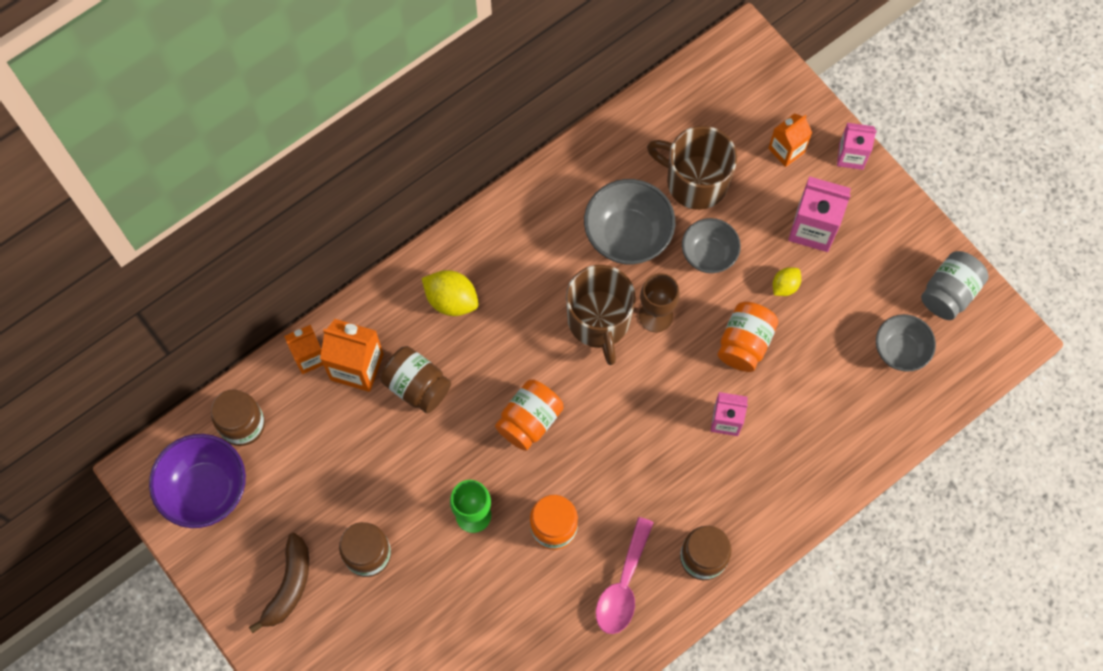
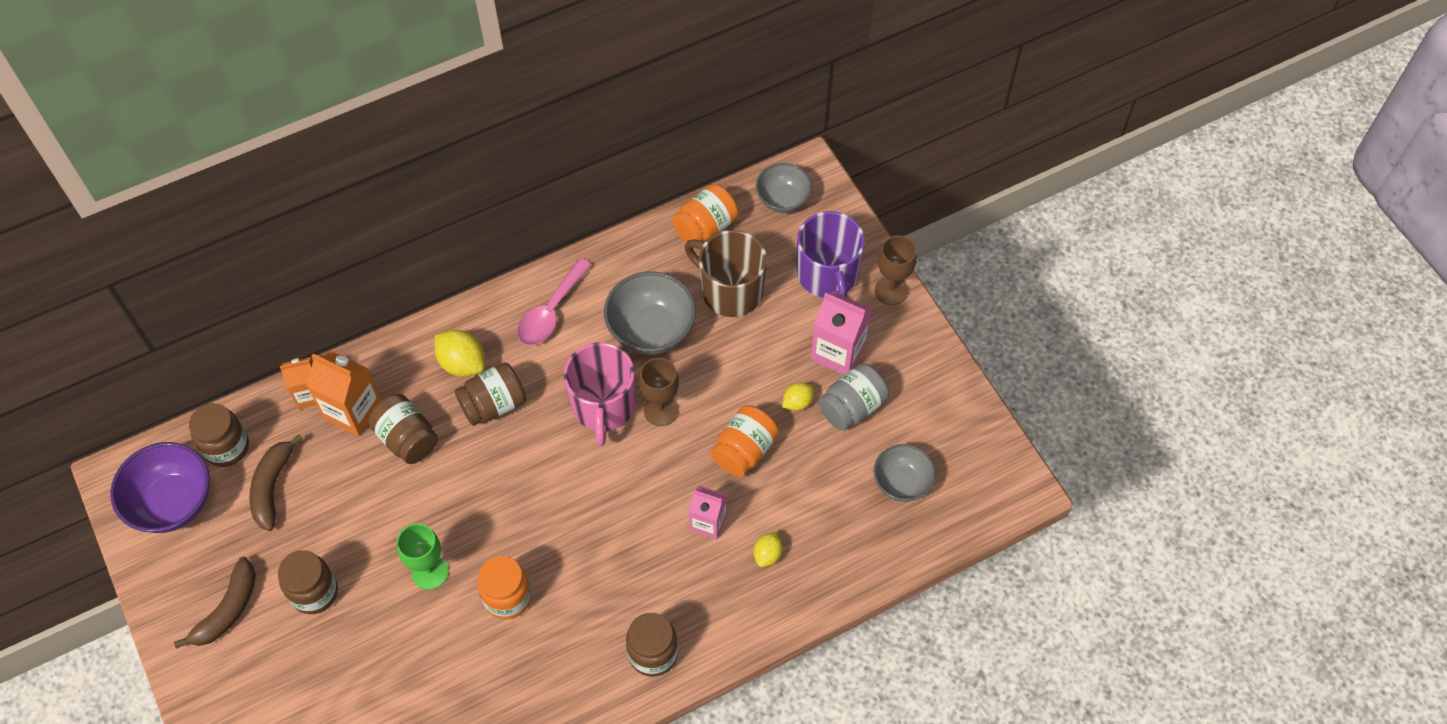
camera: 10 degrees right, 10 degrees down
orange jar [495,379,564,451] -> orange jar moved to [672,184,739,242]
brown mug [566,265,636,365] -> pink mug [563,342,635,446]
pink spoon [596,517,654,634] -> pink spoon moved to [517,258,592,346]
grey bowl [682,218,741,273] -> grey bowl moved to [756,163,812,213]
orange carton [768,113,812,167] -> purple mug [797,211,865,298]
pink carton [837,123,877,170] -> brown goblet [875,236,917,305]
grey jar [921,251,989,320] -> grey jar moved to [818,363,889,431]
none -> brown banana [249,434,303,531]
none -> brown jar [455,363,526,426]
none -> yellow lemon [753,532,783,567]

